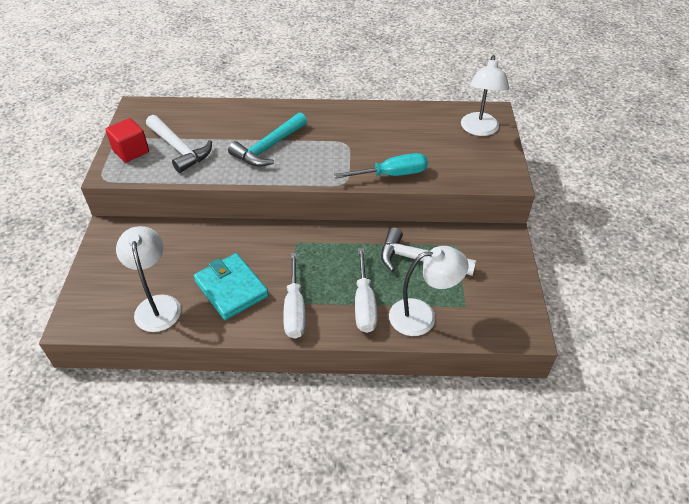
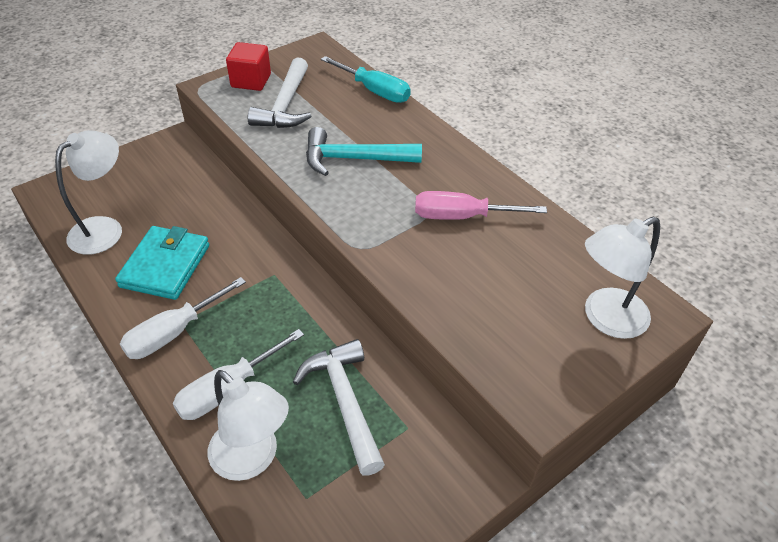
camera: 50 degrees right, 0 degrees up
turquoise screwdriver [334,153,428,179] -> turquoise screwdriver moved to [321,56,411,103]
none -> pink screwdriver [415,191,547,220]

